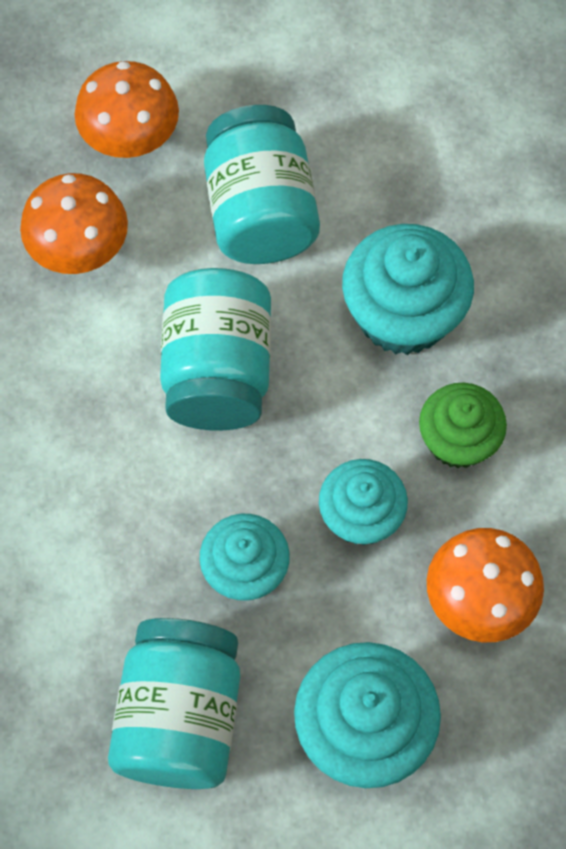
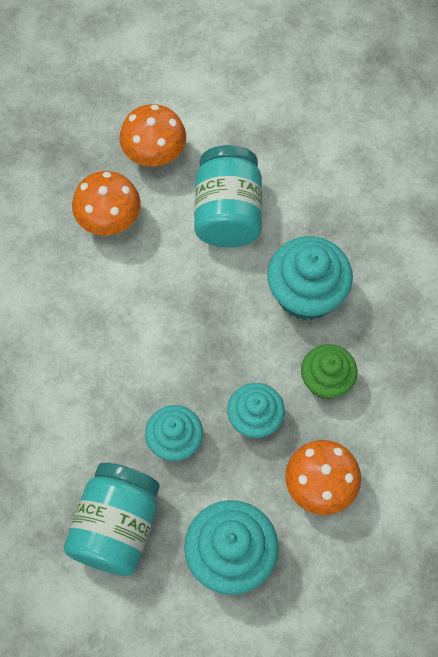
camera: 10 degrees right, 0 degrees up
turquoise jar [160,268,271,431] -> none

